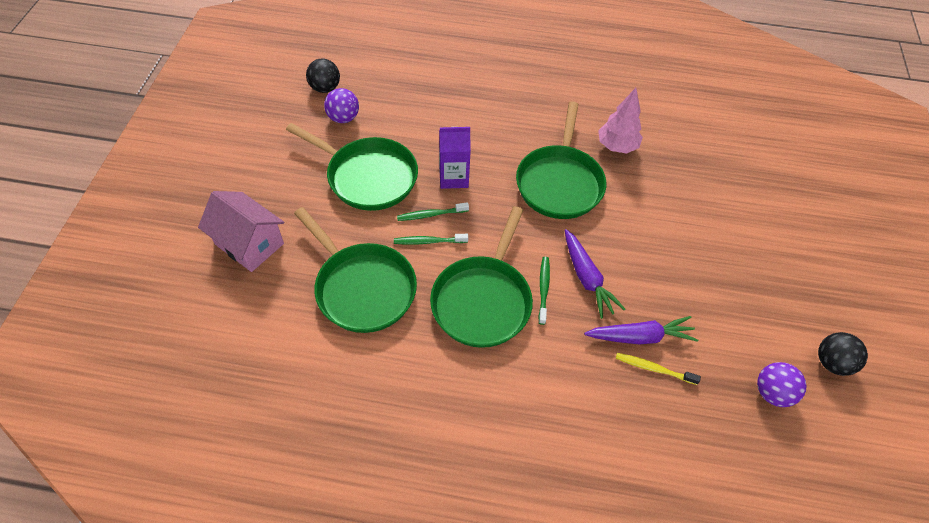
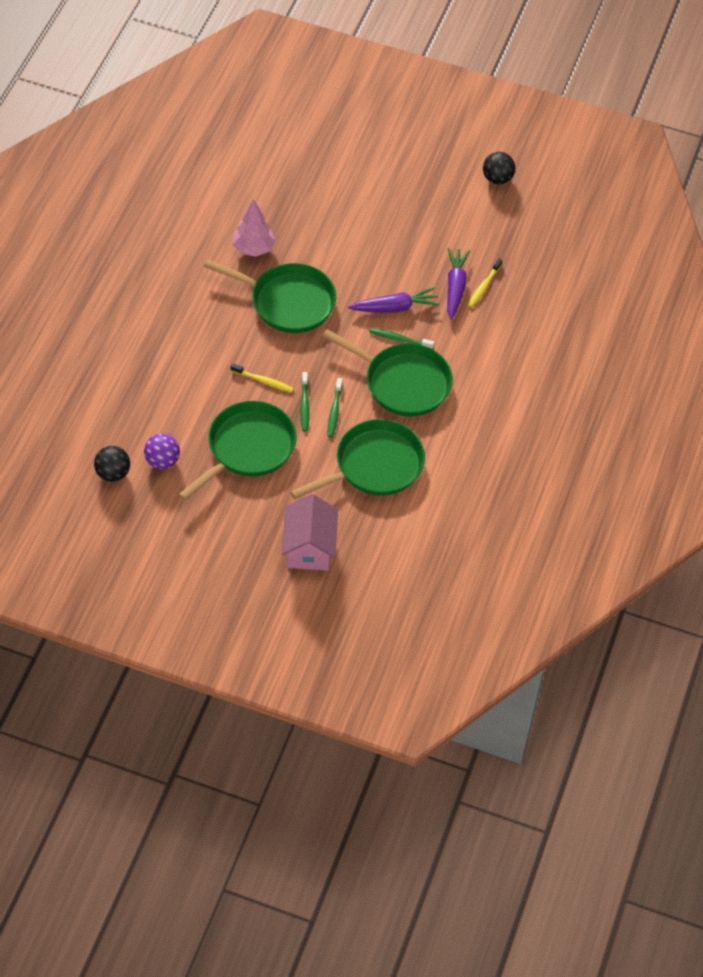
camera: 80 degrees left, 0 degrees up
pink house [198,191,284,272] -> pink house turned 45 degrees counterclockwise [282,494,338,571]
purple carton [439,127,471,189] -> yellow toothbrush [231,363,294,393]
purple ball [757,362,807,407] -> none

